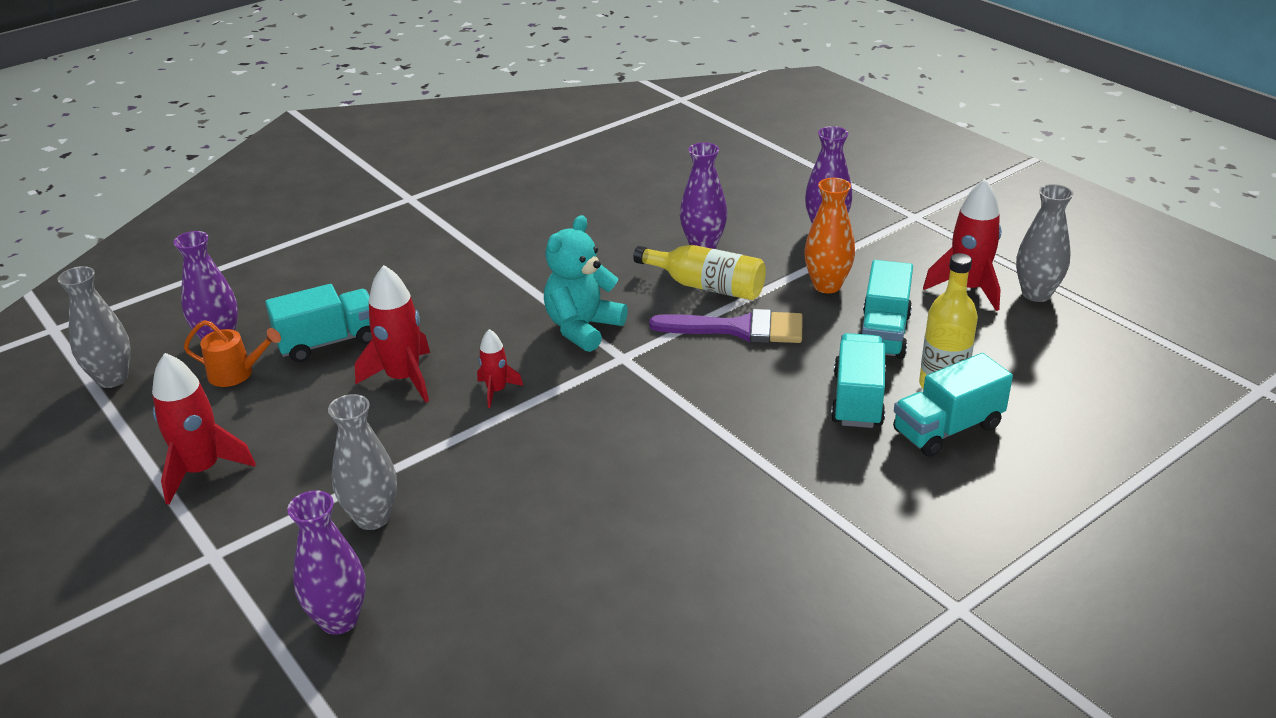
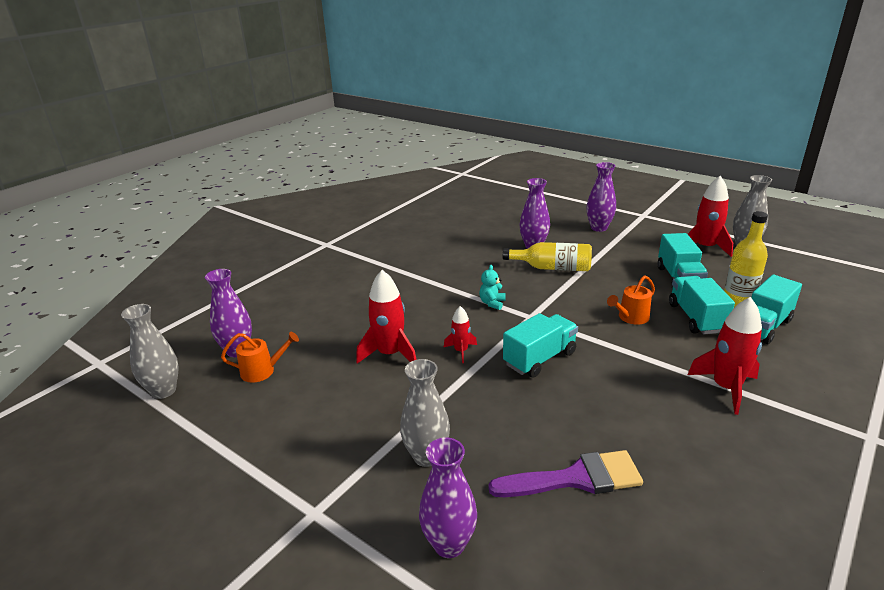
camera: 15 degrees left, 5 degrees down
red rocket [152,353,256,505] -> red rocket moved to [687,297,762,415]
turquoise truck [265,284,372,362] -> turquoise truck moved to [503,313,578,378]
turquoise teddy bear [544,215,628,352] -> turquoise teddy bear [479,265,506,310], size x0.51
purple brush [649,309,803,343] -> purple brush moved to [488,450,643,497]
orange vase [804,178,855,293] -> none
none -> orange watering can [607,275,655,325]

